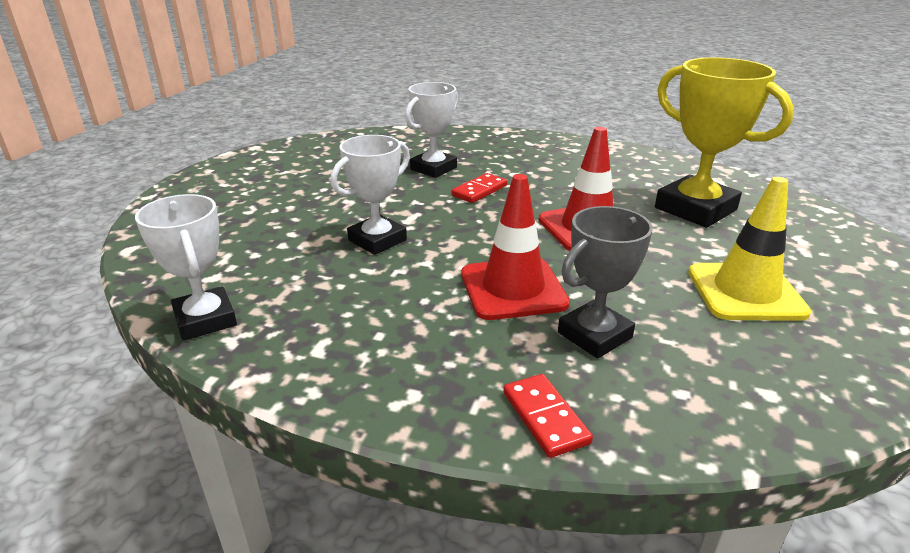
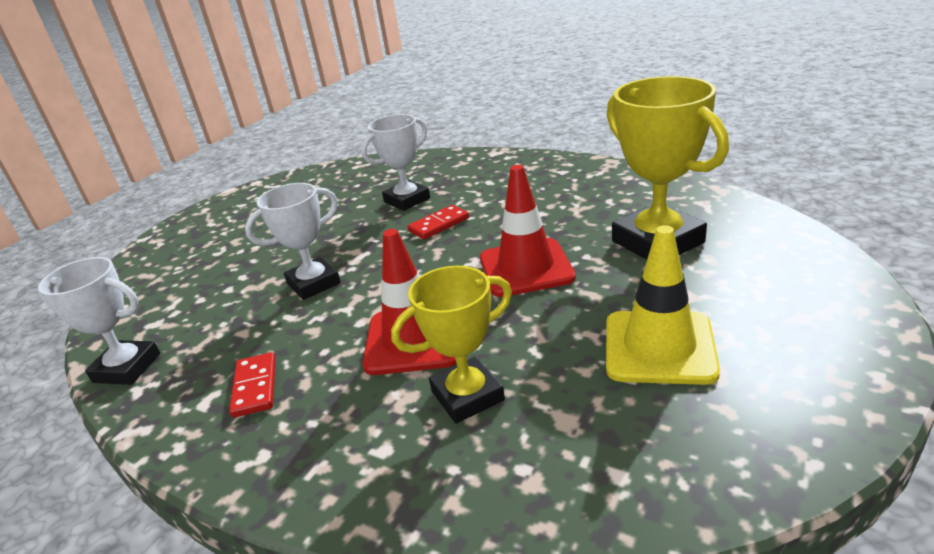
camera: 15 degrees right, 0 degrees up
white trophy [135,194,237,341] -> white trophy turned 60 degrees counterclockwise [38,257,160,385]
red domino [503,374,593,458] -> red domino moved to [229,352,276,418]
grey trophy [558,206,653,359] -> yellow trophy [391,266,512,424]

